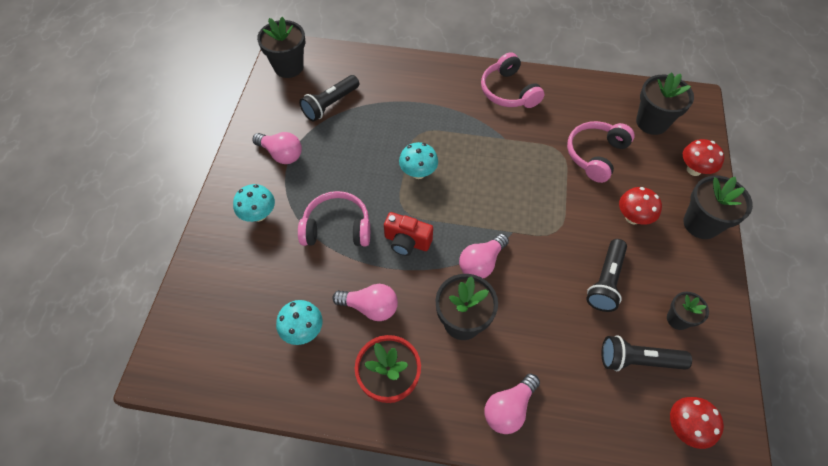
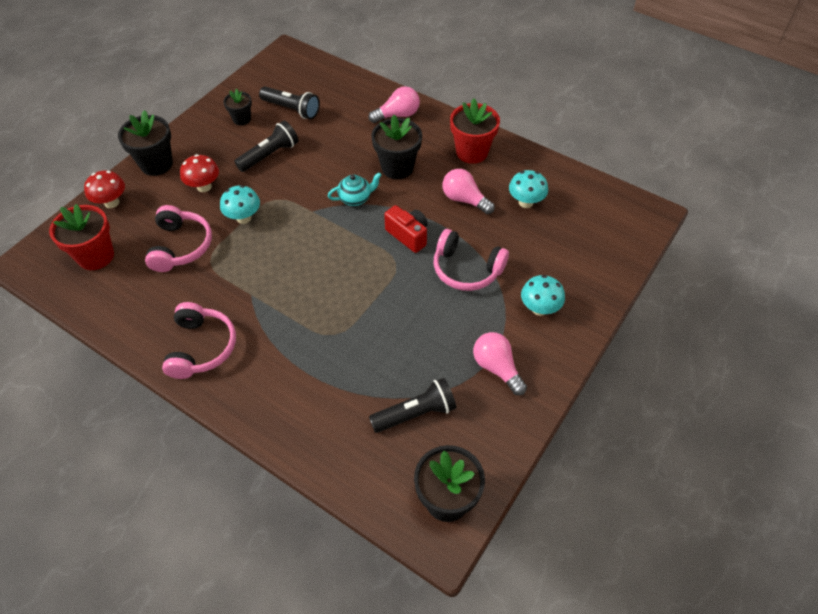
camera: 155 degrees left, 5 degrees down
turquoise mushroom [399,142,438,179] -> turquoise mushroom moved to [220,185,260,224]
pink light bulb [459,233,509,278] -> turquoise teapot [328,172,382,206]
pink headphones [567,121,635,183] -> pink headphones turned 60 degrees counterclockwise [145,205,212,272]
black flower pot [636,72,694,135] -> red flower pot [49,204,114,270]
red mushroom [670,397,724,449] -> none

